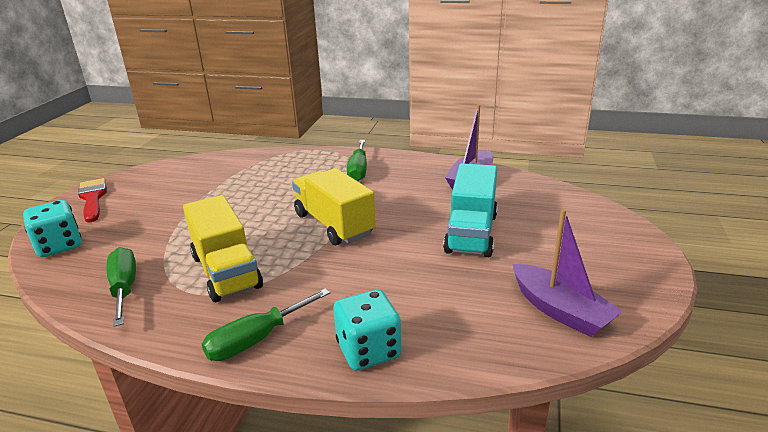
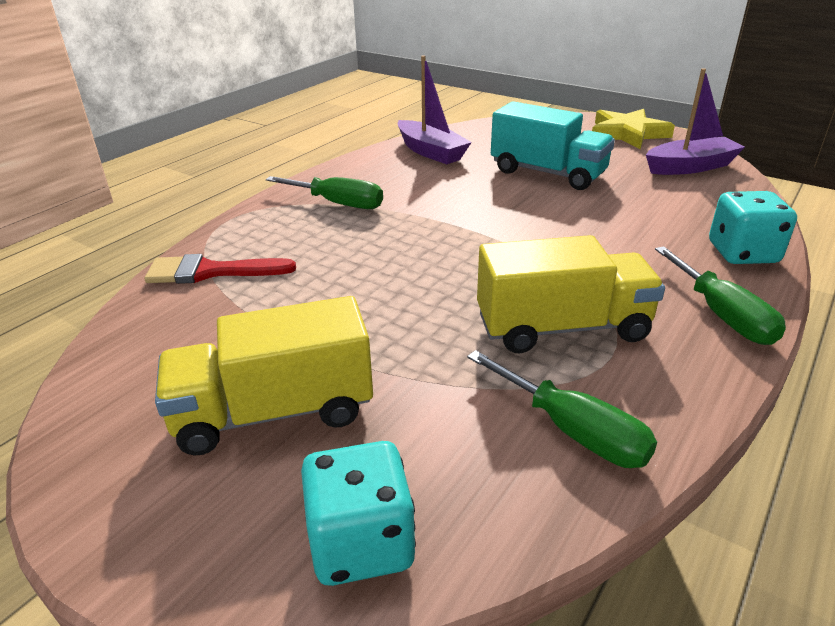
camera: 70 degrees left, 5 degrees up
red brush [78,178,107,223] -> red brush moved to [144,254,296,284]
green screwdriver [107,247,136,326] -> green screwdriver turned 135 degrees counterclockwise [467,350,657,468]
yellow truck [292,168,376,245] -> yellow truck moved to [155,296,373,455]
none -> yellow star [592,109,675,149]

